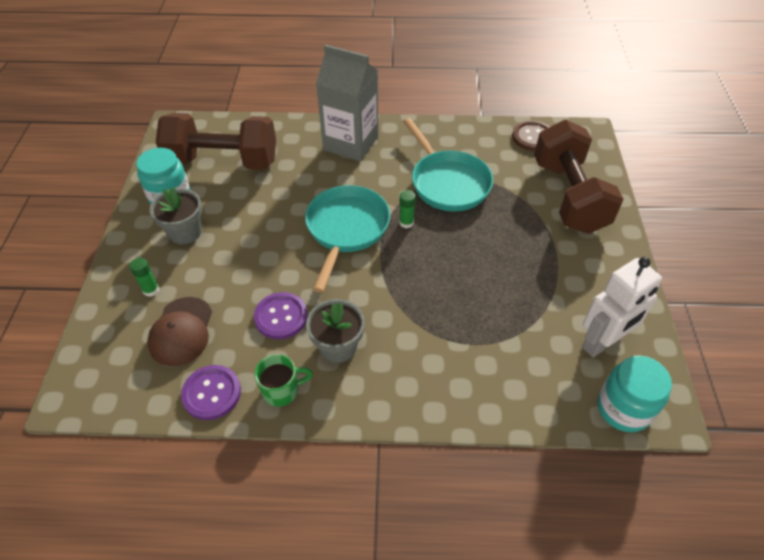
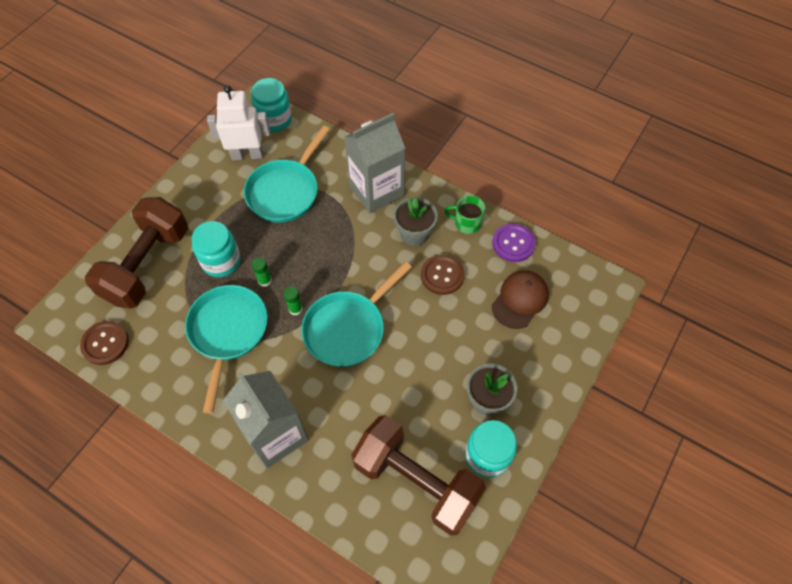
camera: 150 degrees left, 10 degrees up
green glue stick [130,258,159,297] -> green glue stick moved to [251,257,272,287]
purple button [254,292,308,339] -> brown button [421,254,465,295]
none -> turquoise jar [192,221,241,277]
none -> turquoise pan [244,125,330,223]
none -> grey carton [344,113,405,213]

